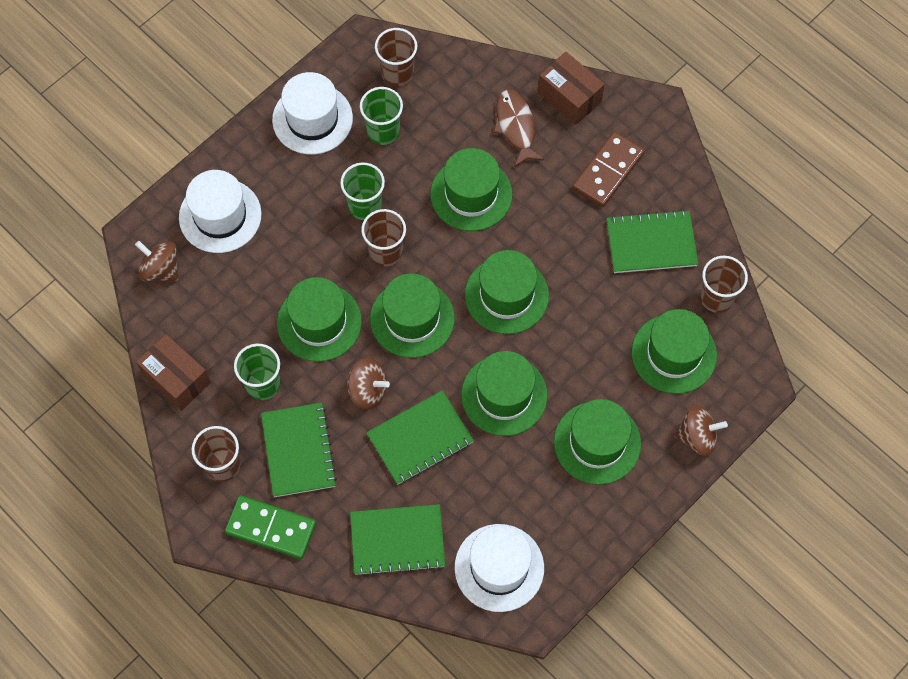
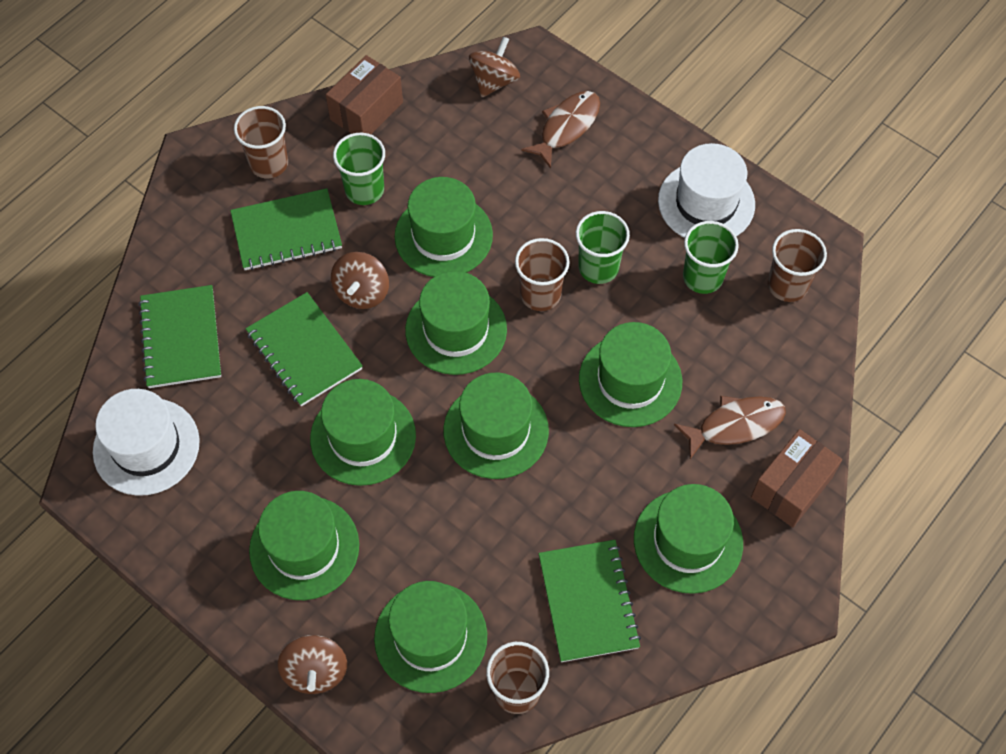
camera: 85 degrees right, 5 degrees down
white hat [179,170,262,253] -> brown fish [521,91,600,169]
green domino [225,495,316,559] -> none
brown domino [572,131,644,207] -> green hat [634,484,743,594]

